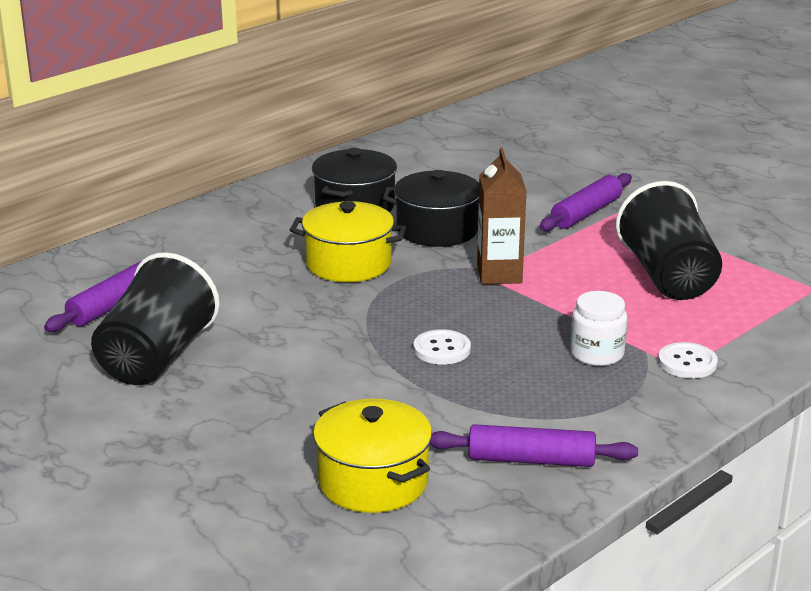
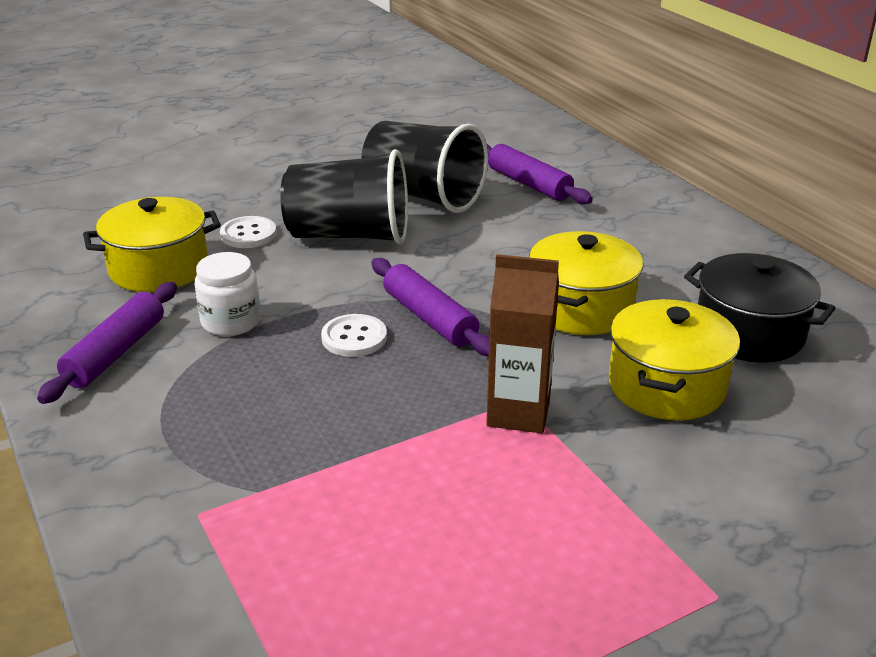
camera: 105 degrees right, 5 degrees up
black pot [383,170,479,247] -> yellow pot [609,299,740,421]
purple rolling pin [539,173,632,231] -> purple rolling pin moved to [372,258,489,356]
white jar [570,291,627,366] -> white jar moved to [194,252,261,336]
black cup [616,181,722,300] -> black cup moved to [280,149,408,244]
white button [658,342,718,378] -> white button moved to [220,216,276,248]

